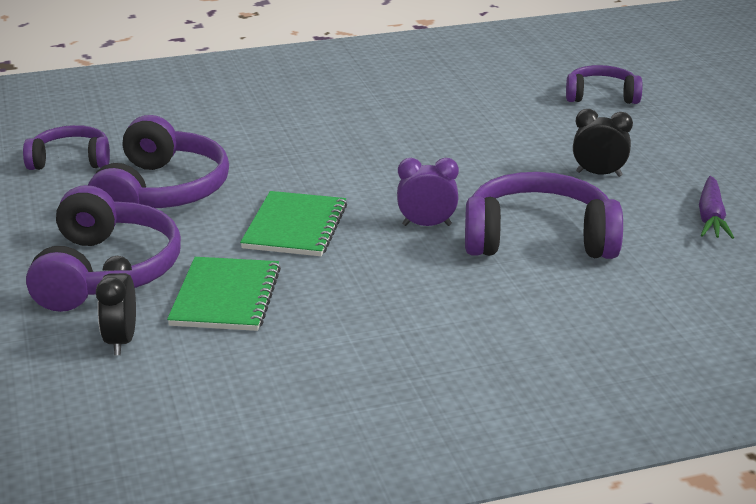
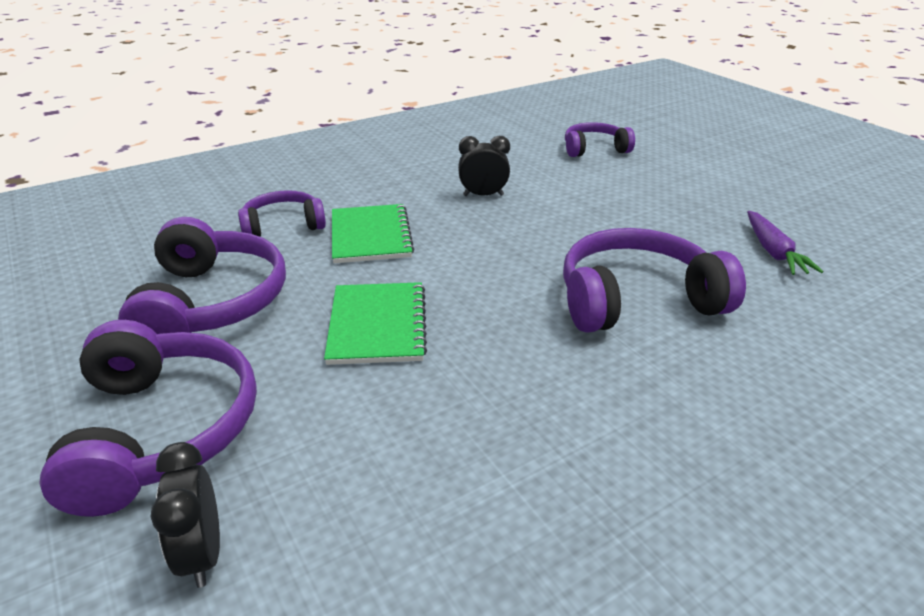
camera: 15 degrees left, 5 degrees up
purple headphones [23,125,110,170] -> purple headphones moved to [238,190,326,237]
green notebook [167,257,281,331] -> green notebook moved to [332,204,414,263]
purple clock [397,158,459,226] -> none
black clock [573,109,633,177] -> black clock moved to [458,136,510,196]

